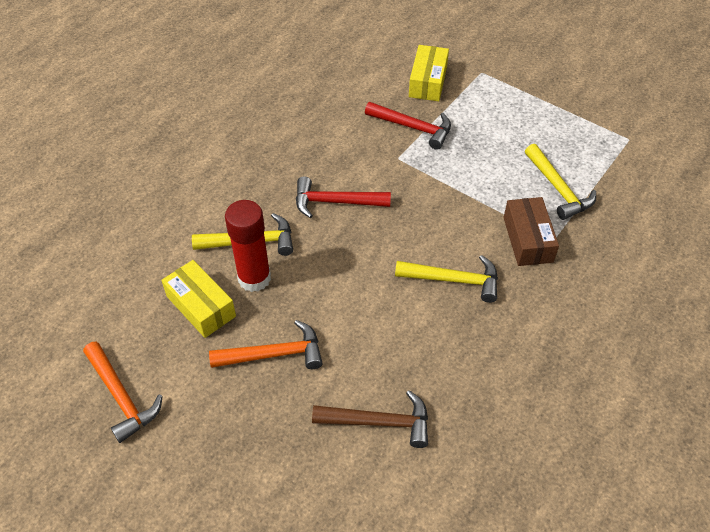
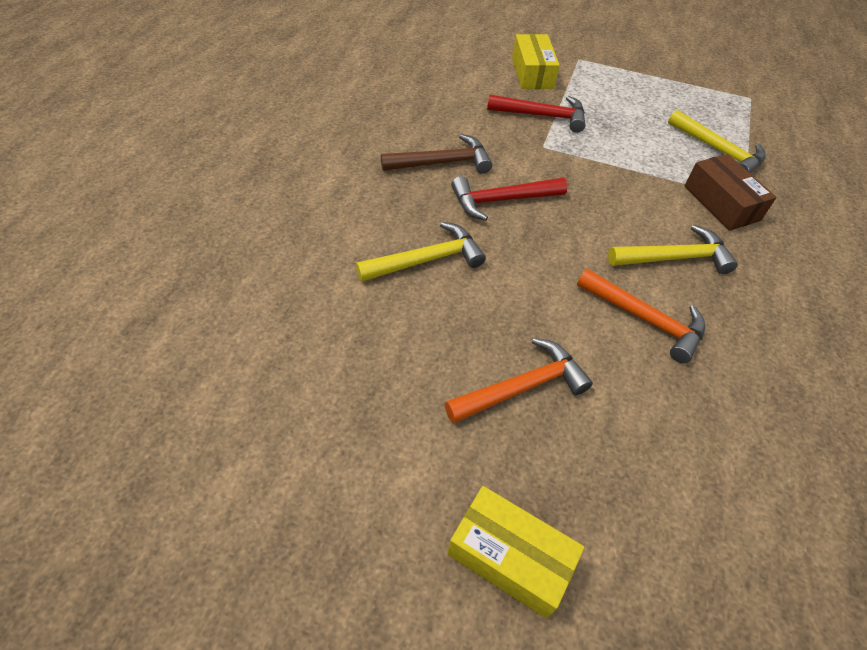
camera: 20 degrees left, 0 degrees up
orange hammer [83,342,163,443] -> orange hammer moved to [577,269,705,363]
yellow box [161,260,236,338] -> yellow box moved to [447,486,584,618]
red glue stick [225,200,271,292] -> none
brown hammer [312,390,428,448] -> brown hammer moved to [381,134,492,174]

